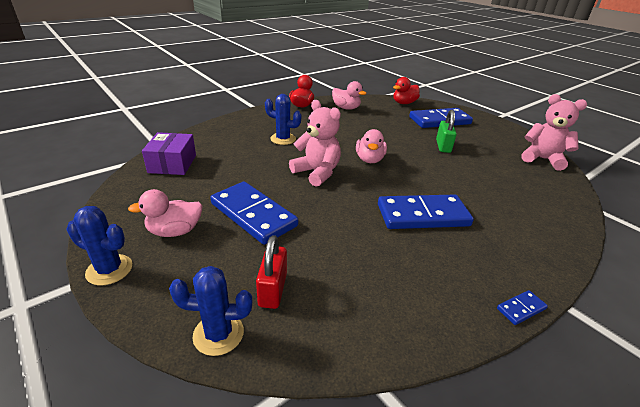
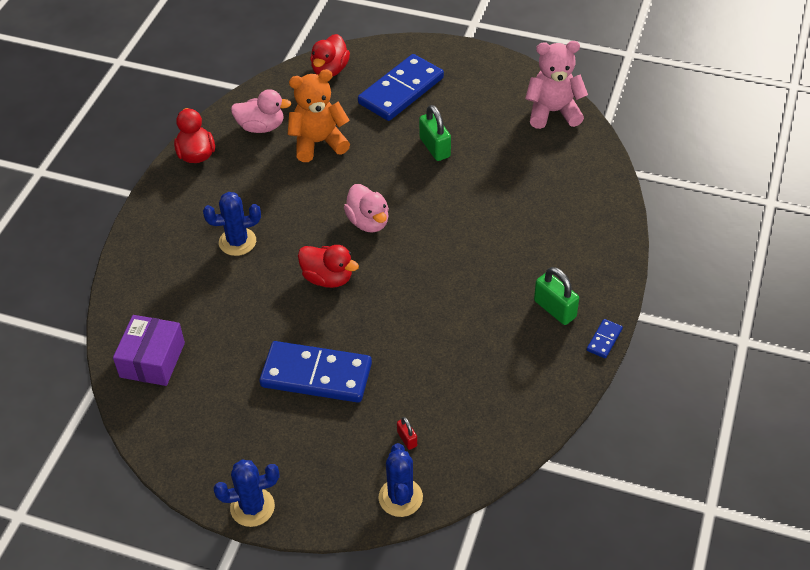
camera: 30 degrees left, 15 degrees up
pink duck [128,189,203,237] -> none
purple box [142,132,196,175] -> purple box turned 45 degrees clockwise [113,315,185,386]
blue cactus [169,266,252,356] -> blue cactus turned 60 degrees counterclockwise [378,443,423,517]
red padlock [256,235,287,309] -> red padlock [397,417,417,450], size x0.53
pink teddy bear [289,100,341,187] -> red duck [298,245,359,288]
blue domino [378,195,474,229] -> none
none -> orange teddy bear [288,69,350,162]
none -> green padlock [534,267,579,325]

